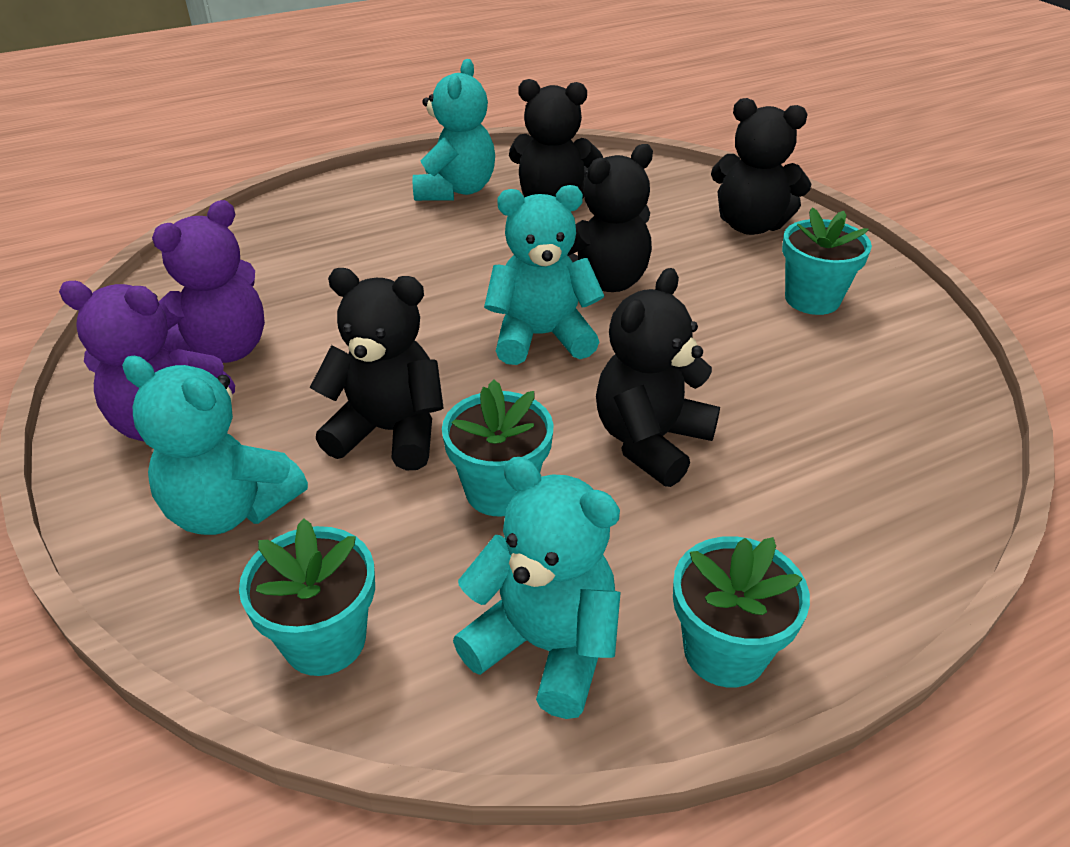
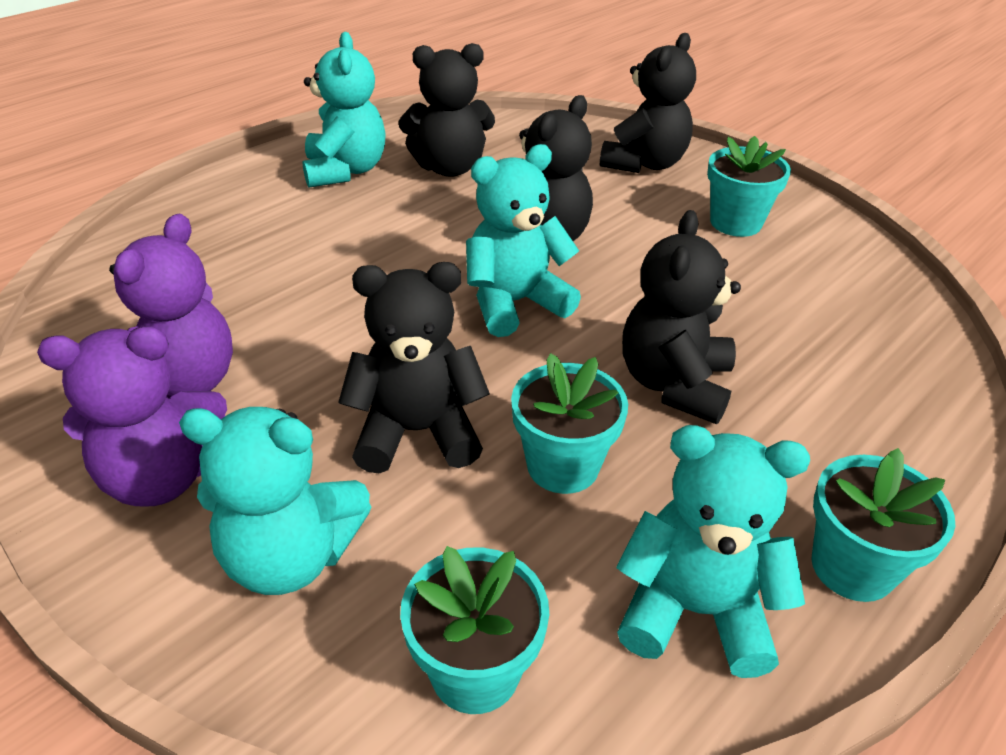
camera: 20 degrees left, 0 degrees up
black teddy bear [711,98,811,235] -> black teddy bear turned 60 degrees counterclockwise [600,33,696,173]

